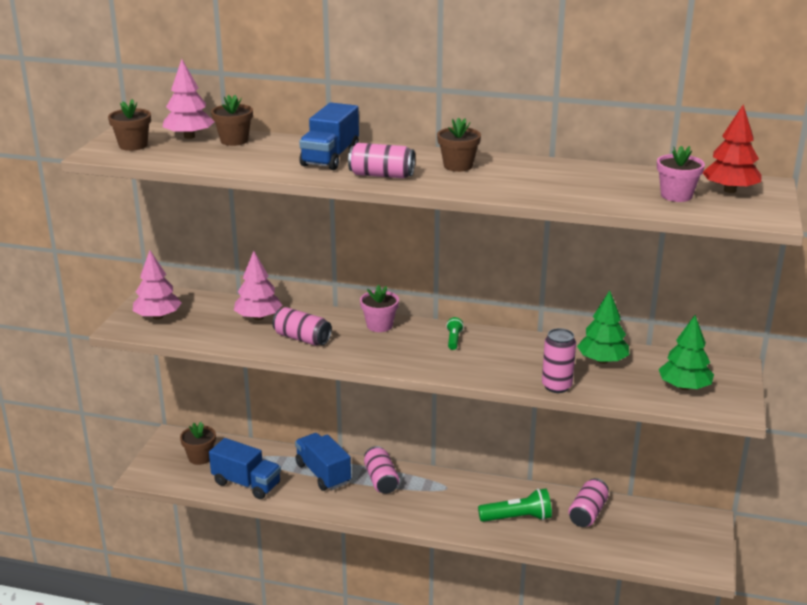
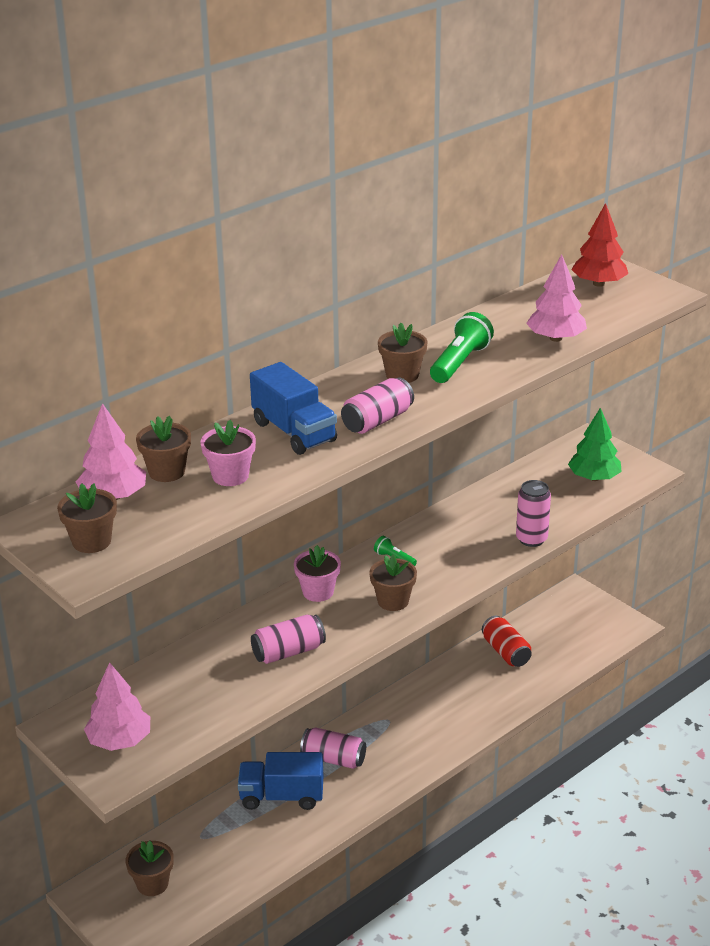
camera: 55 degrees left, 5 degrees up
blue truck [209,438,281,499] -> none
pink tree [234,251,282,320] -> pink tree moved to [526,254,587,342]
green flashlight [478,488,552,522] -> green flashlight moved to [430,312,494,383]
pink can [568,478,609,527] -> red can [482,616,532,667]
green tree [577,290,629,364] -> none
pink flower pot [657,146,705,202] -> pink flower pot moved to [200,420,256,486]
none -> brown flower pot [369,554,417,611]

